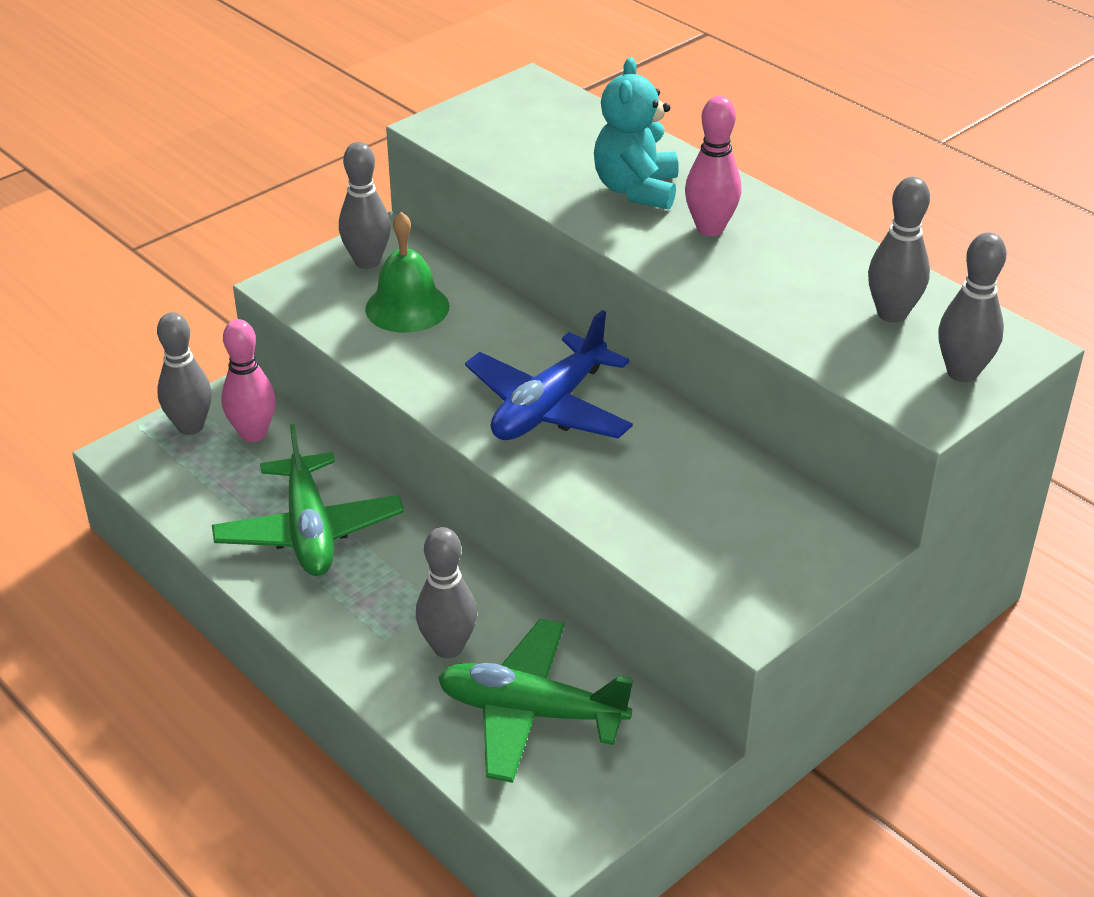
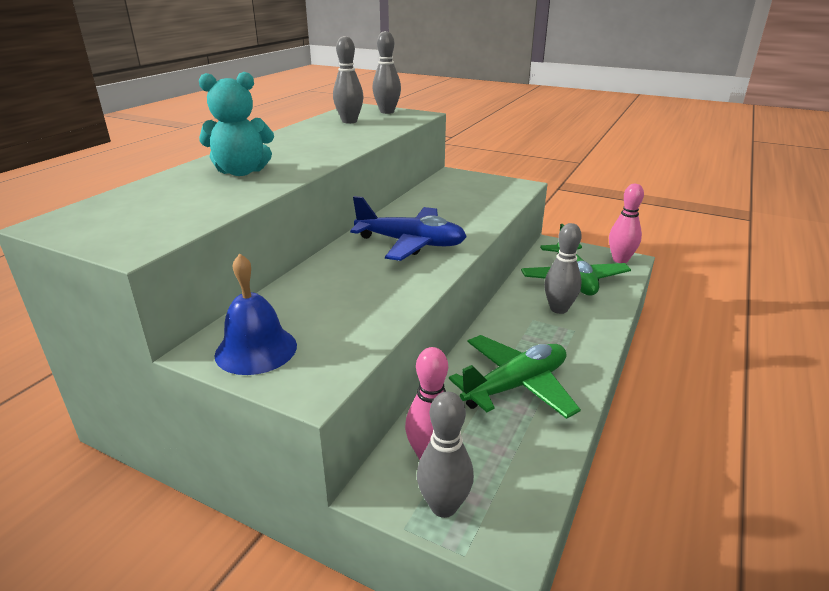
camera: 110 degrees left, 10 degrees down
grey bowling pin [339,142,391,269] -> blue bell [215,253,297,375]
green bell [365,212,449,333] -> none
pink bowling pin [685,96,741,236] -> pink bowling pin moved to [609,184,644,263]

